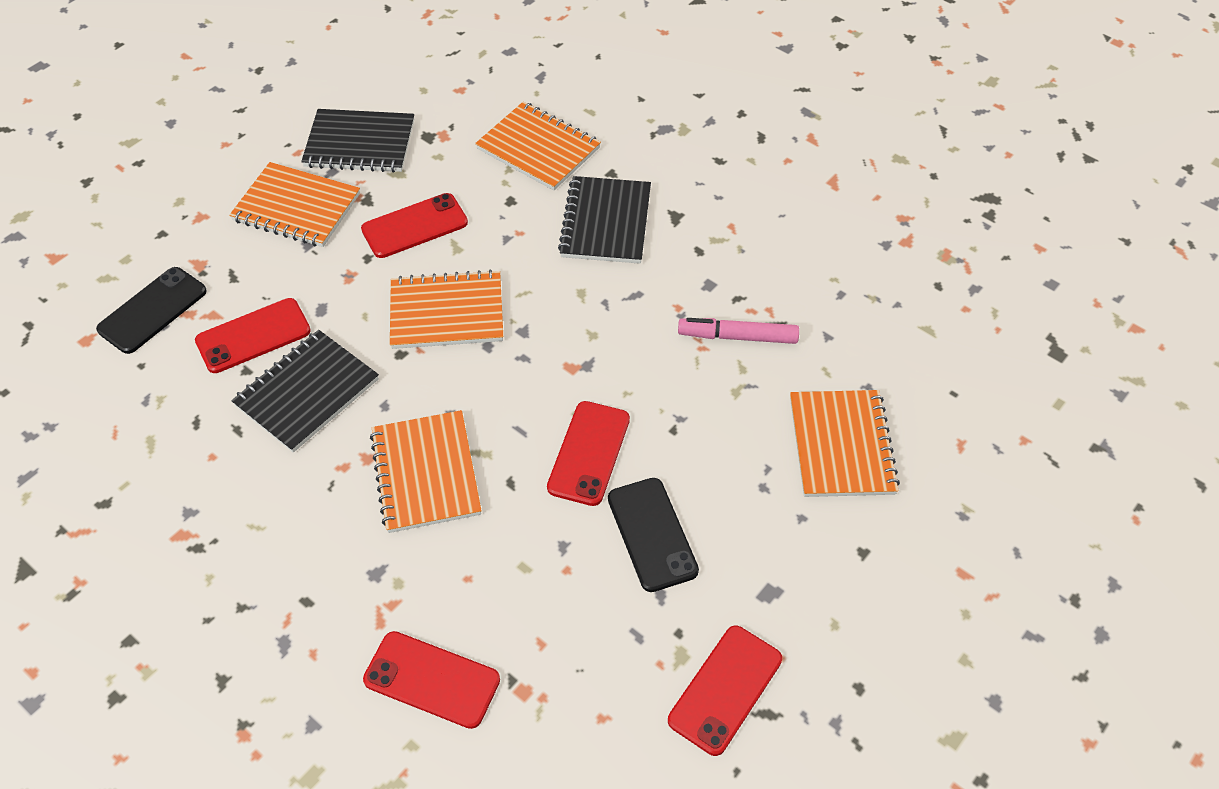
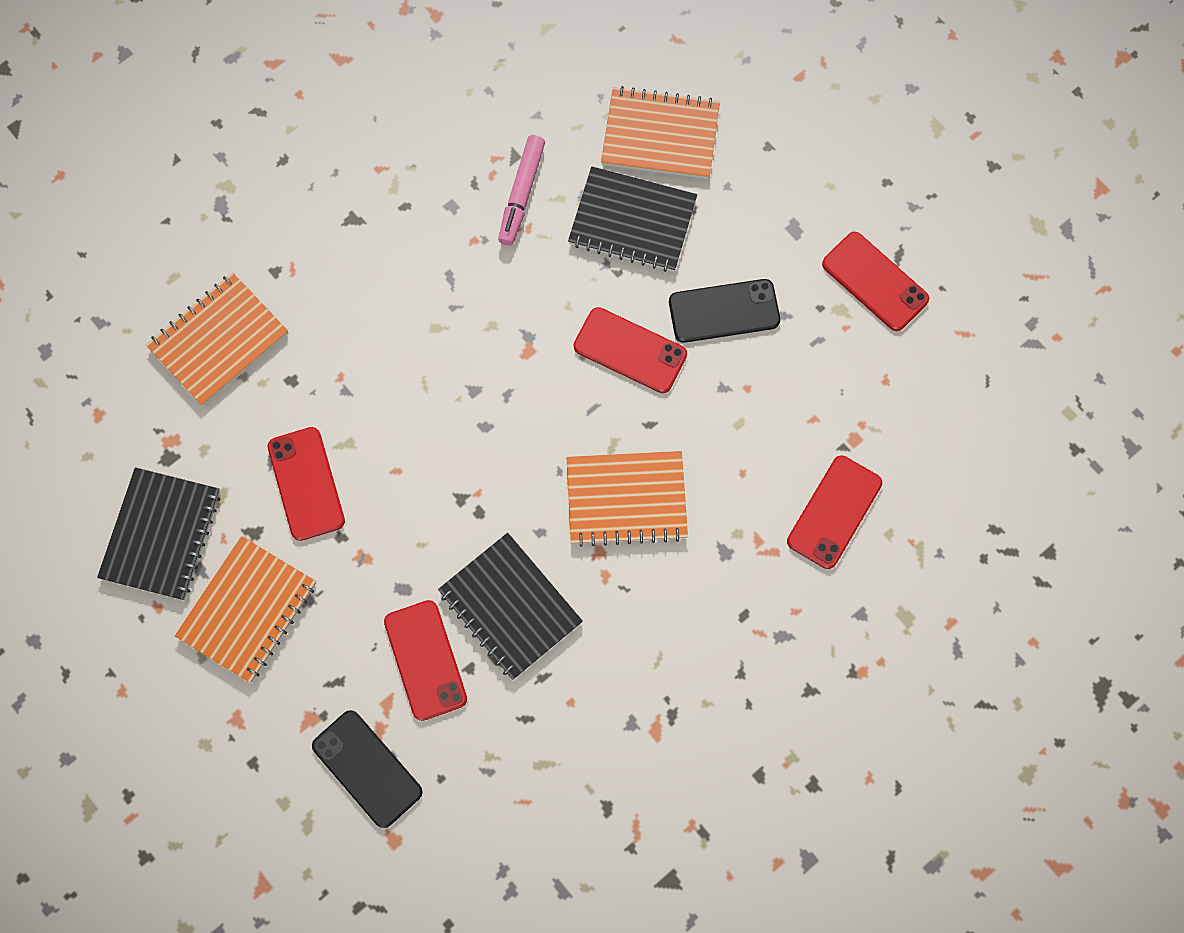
camera: 80 degrees left, 20 degrees up
orange notebook [390,270,503,349] -> none
black notebook [558,176,651,264] -> black notebook moved to [568,166,697,272]

